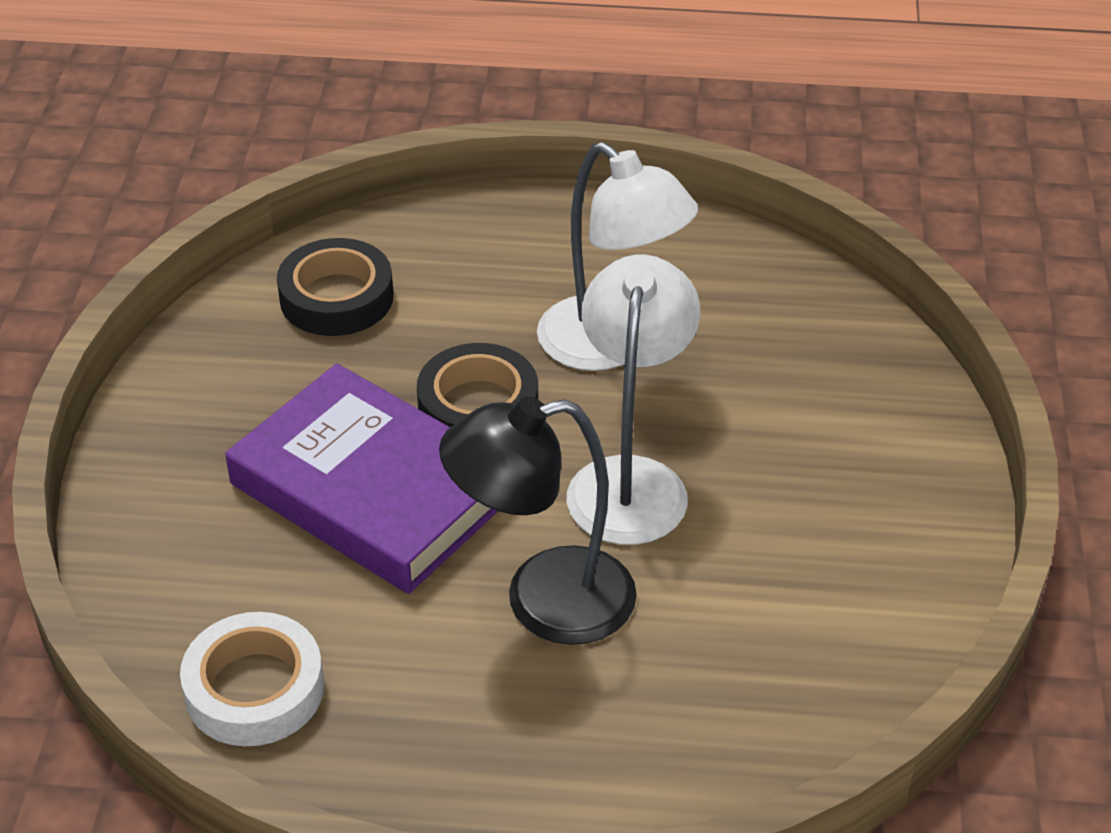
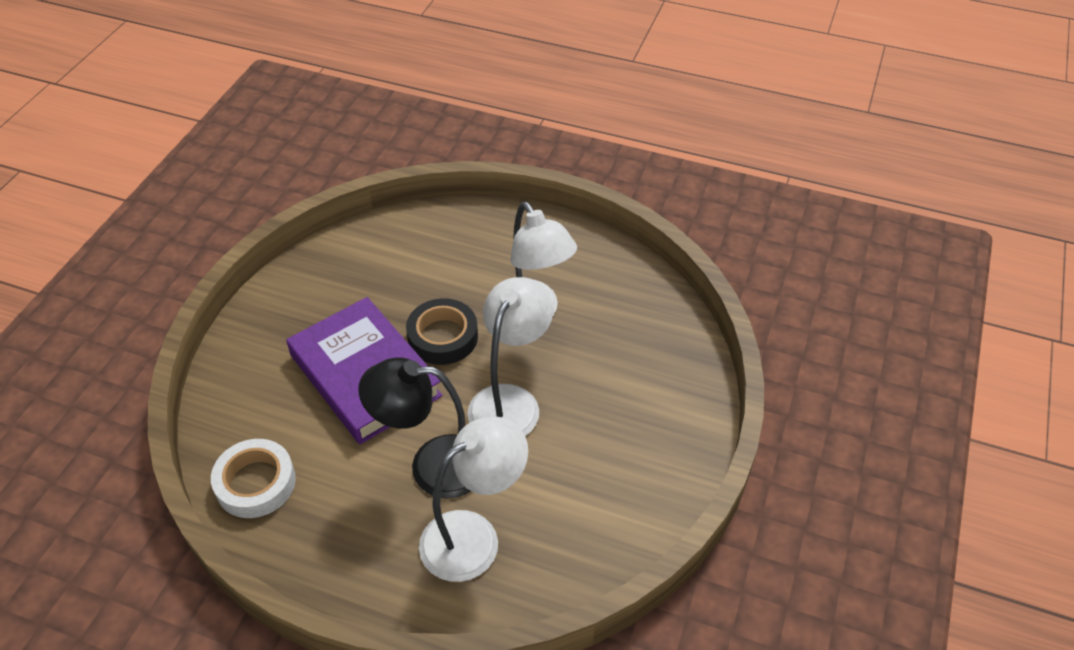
camera: 15 degrees right, 5 degrees up
black tape [277,238,393,336] -> none
none -> white lamp [419,417,528,582]

